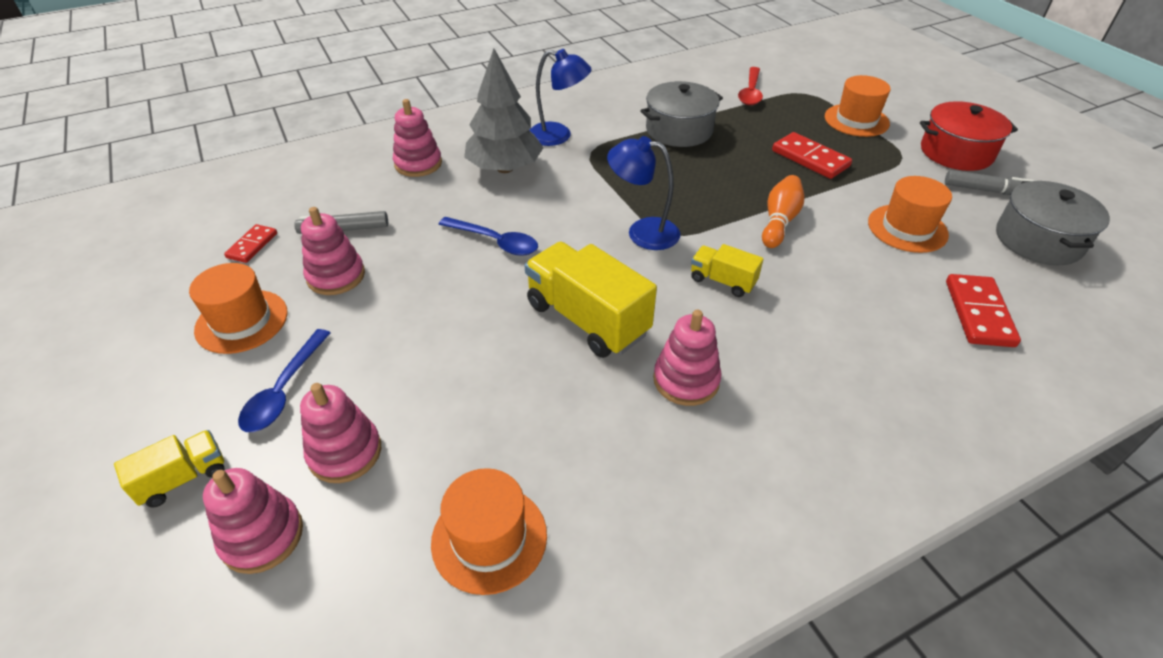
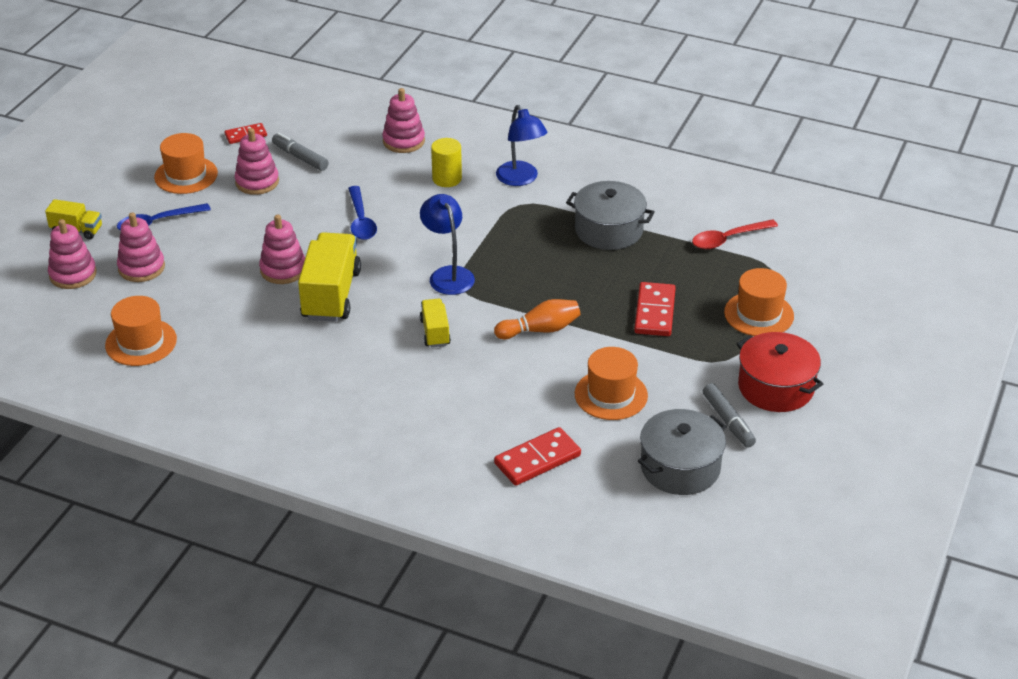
camera: 50 degrees right, 5 degrees down
grey tree [464,49,544,173] -> yellow cylinder [431,138,462,187]
pink stacking toy [653,310,721,406] -> pink stacking toy moved to [259,214,305,284]

